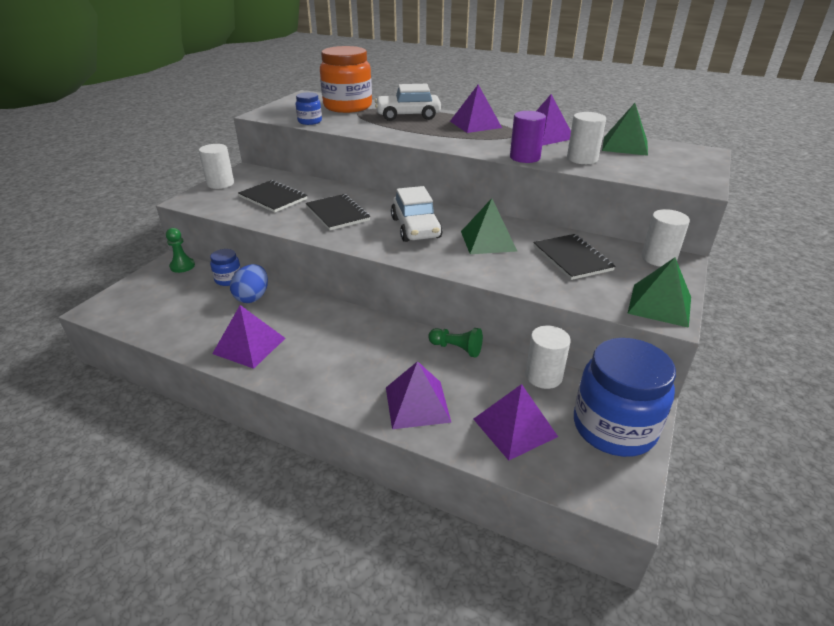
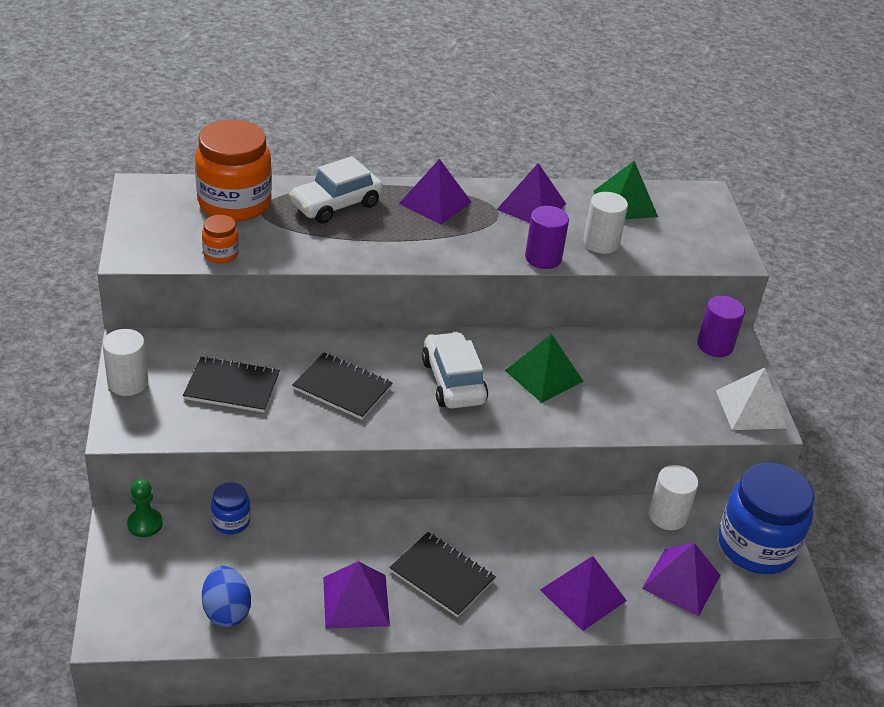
camera: 35 degrees left, 5 degrees up
blue egg [230,264,268,303] -> blue egg moved to [202,566,251,627]
blue jar [296,92,322,125] -> orange jar [202,215,239,264]
white car [391,186,443,242] -> white car turned 150 degrees counterclockwise [422,332,488,409]
green pawn [428,328,483,358] -> none
black notebook [533,234,616,280] -> black notebook moved to [389,532,496,617]
green pyramid [627,258,691,328] -> white pyramid [716,368,787,430]
white cylinder [642,209,690,267] -> purple cylinder [697,295,745,357]

